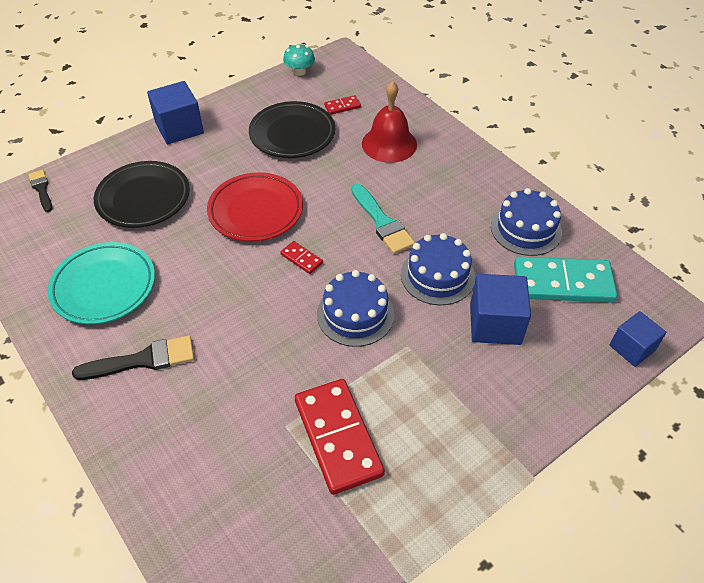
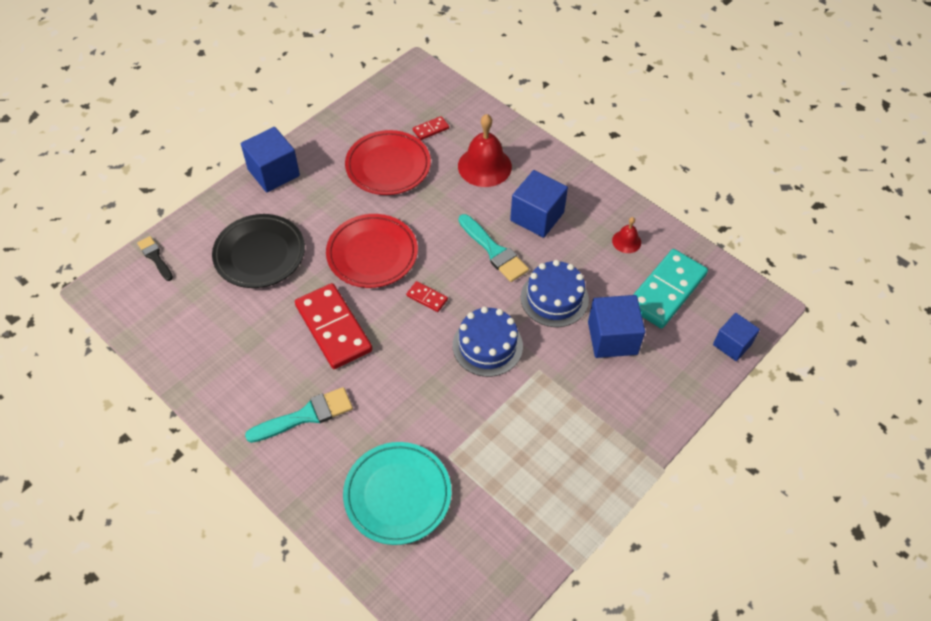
camera: 10 degrees left, 5 degrees up
turquoise plate [47,242,155,324] -> turquoise plate moved to [343,442,451,545]
black brush [72,336,194,380] -> turquoise brush [245,387,353,443]
black plate [249,101,335,158] -> red plate [345,130,431,195]
turquoise mushroom [283,44,315,76] -> none
red domino [295,379,385,495] -> red domino moved to [295,283,372,369]
blue cake [491,188,562,256] -> red bell [612,217,641,253]
turquoise domino [514,257,618,303] -> turquoise domino turned 45 degrees counterclockwise [633,249,708,328]
none -> blue cube [510,170,568,238]

